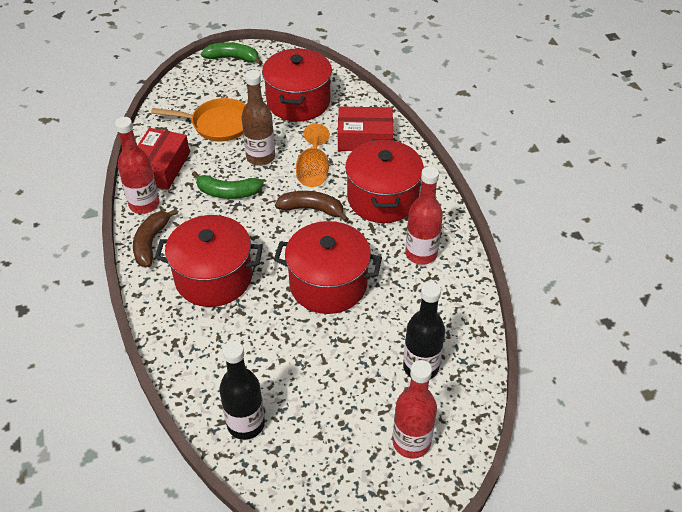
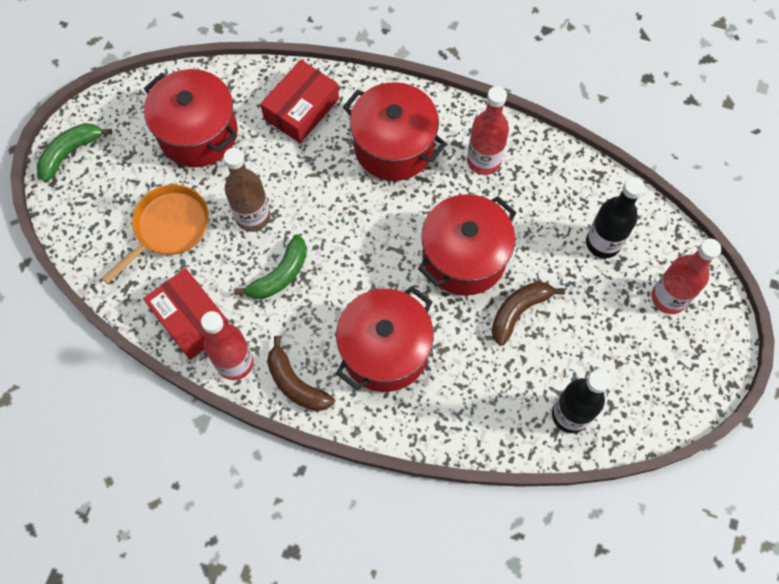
camera: 55 degrees left, 20 degrees up
brown banana [275,191,348,222] -> brown banana moved to [491,281,565,346]
orange goblet [296,123,330,187] -> none

